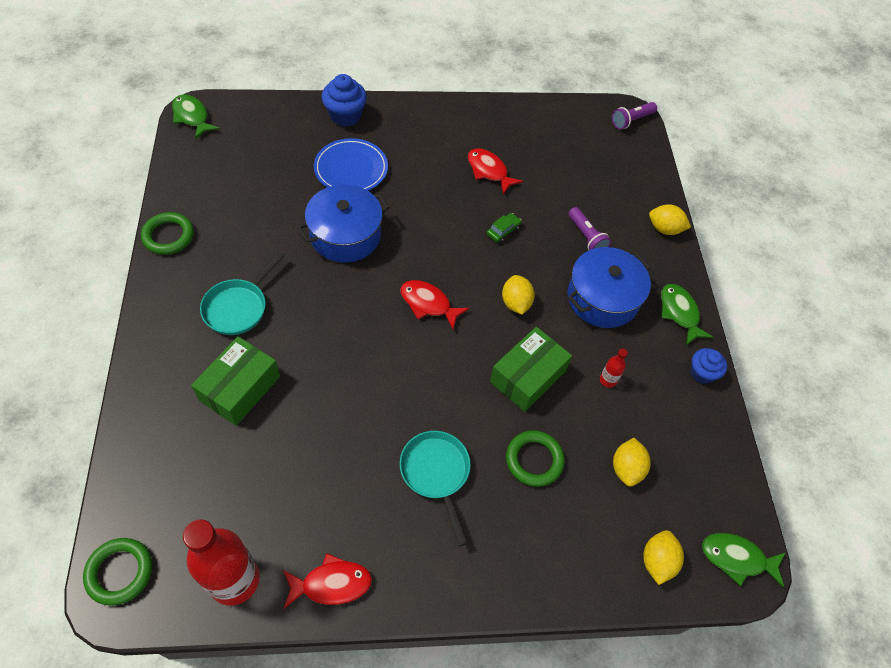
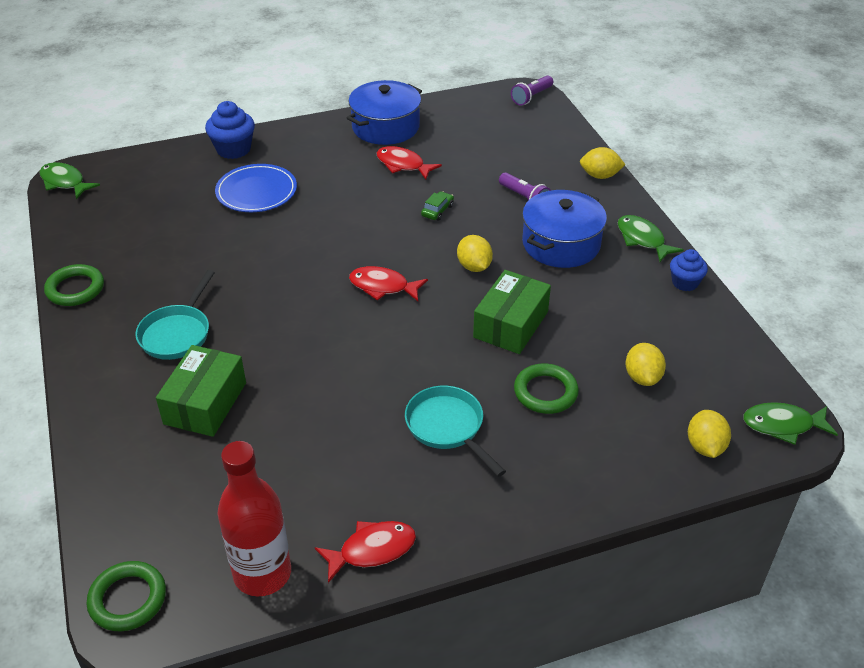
camera: 10 degrees left, 15 degrees down
blue pot [297,184,390,262] -> blue pot moved to [347,80,422,145]
red bottle [600,349,628,388] -> none

